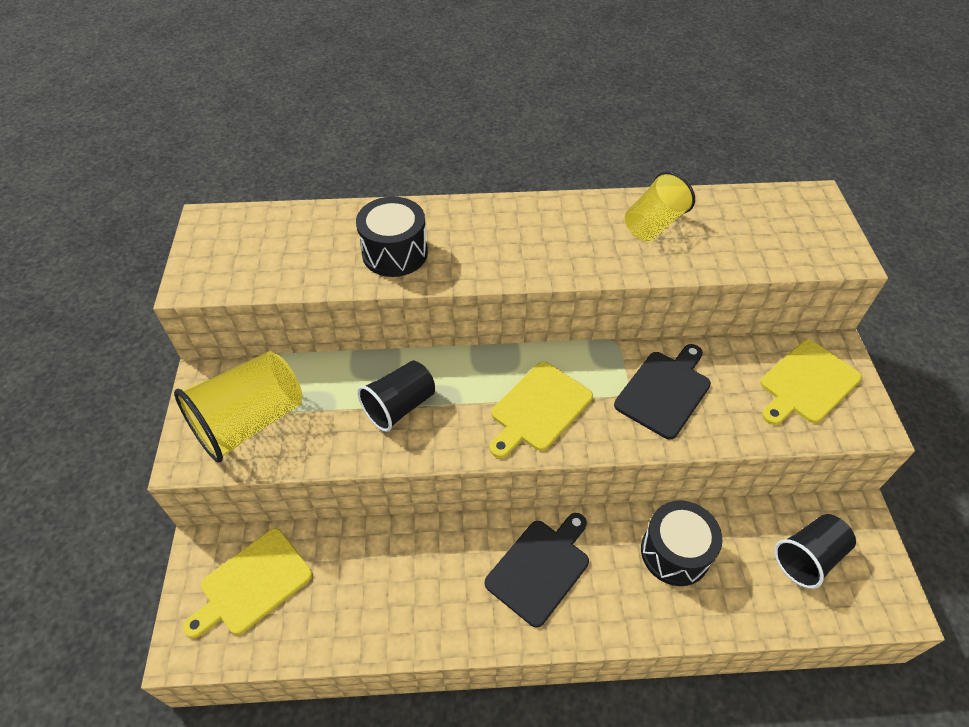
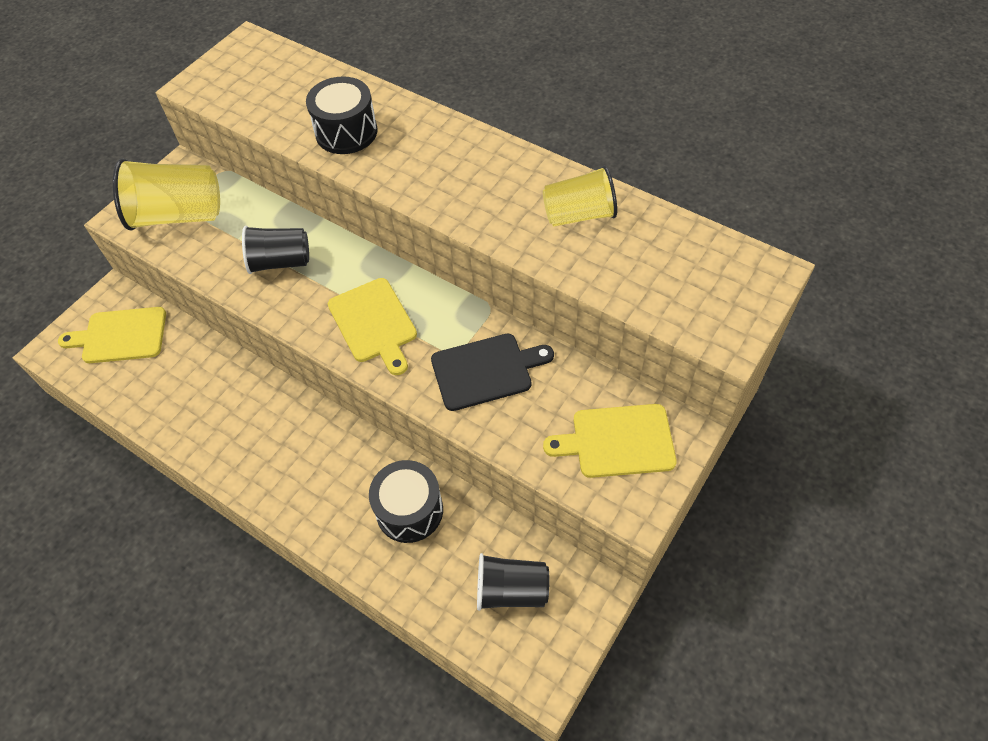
camera: 40 degrees right, 5 degrees up
black cutting board [485,513,589,628] -> none
yellow cutting board [490,362,593,458] -> yellow cutting board turned 105 degrees counterclockwise [328,278,417,375]

